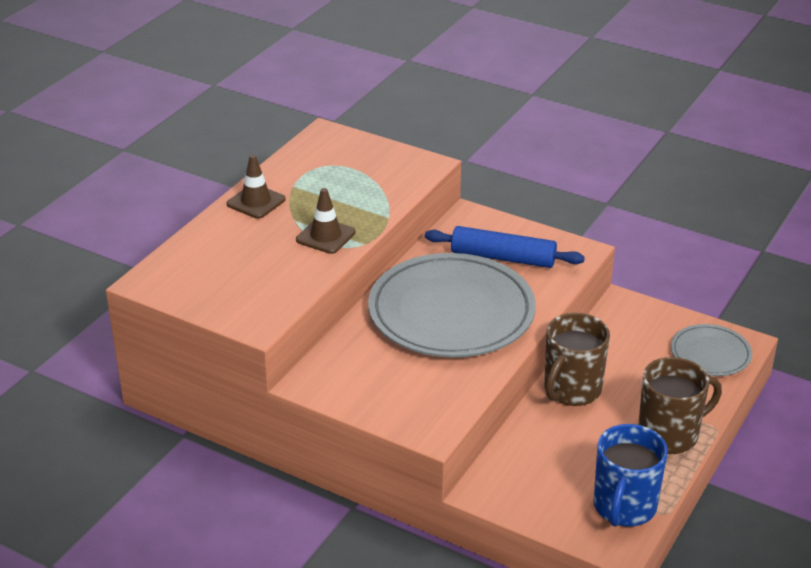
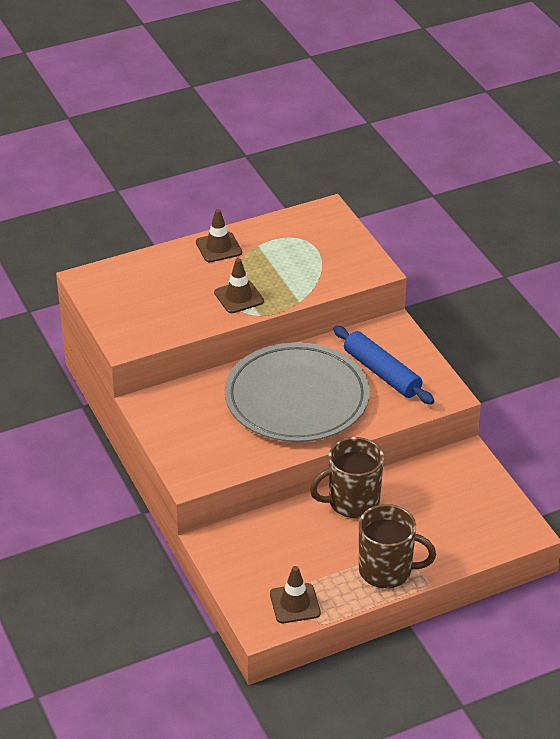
camera: 35 degrees right, 5 degrees up
blue mug [594,424,668,527] -> brown traffic cone [270,566,321,623]
grey plate [671,324,752,376] -> none

